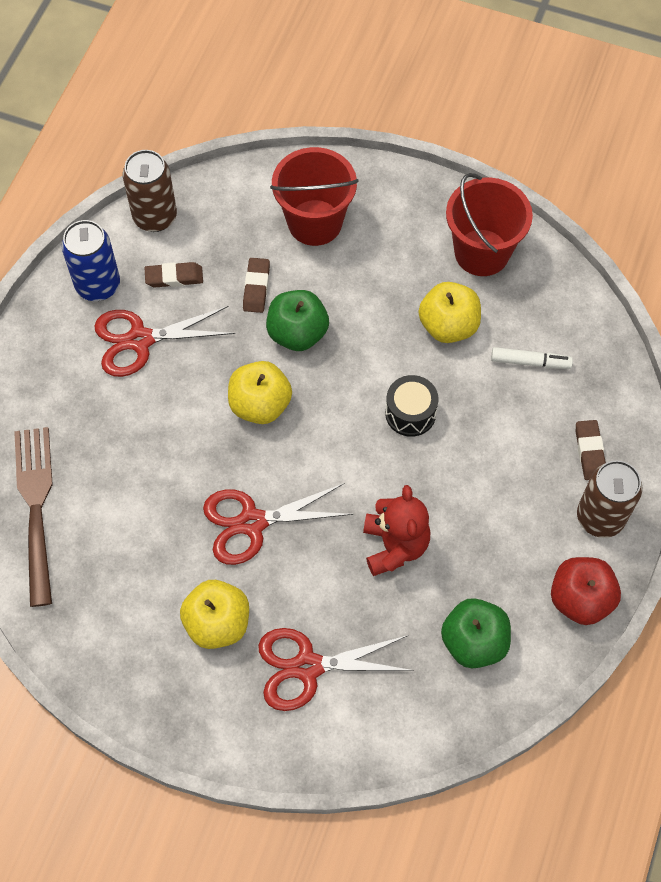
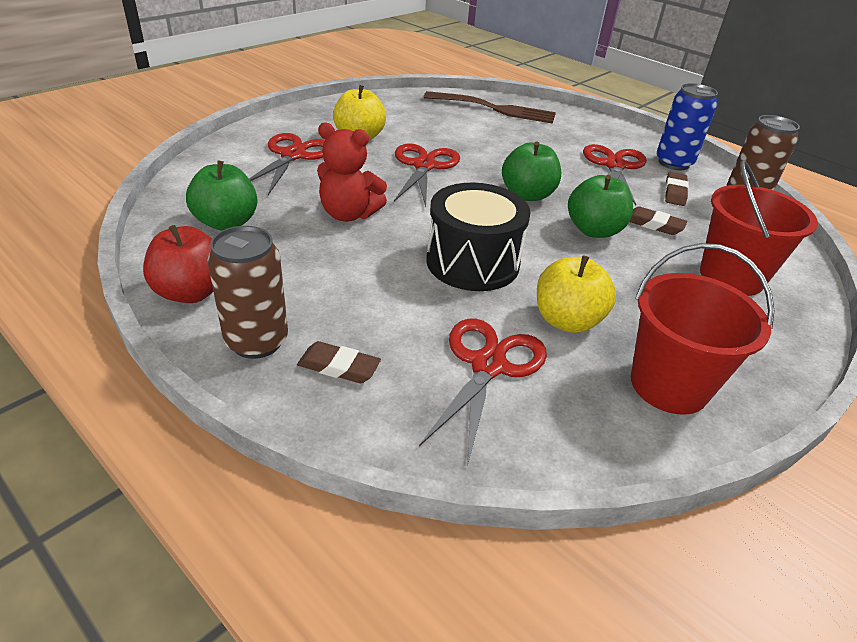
camera: 110 degrees right, 25 degrees down
yellow apple [228,361,292,424] -> green apple [502,142,561,201]
black drum [385,375,439,437] -> black drum [426,183,531,291], size x1.71
white marker [491,347,573,369] -> red scissors [419,319,547,463]

